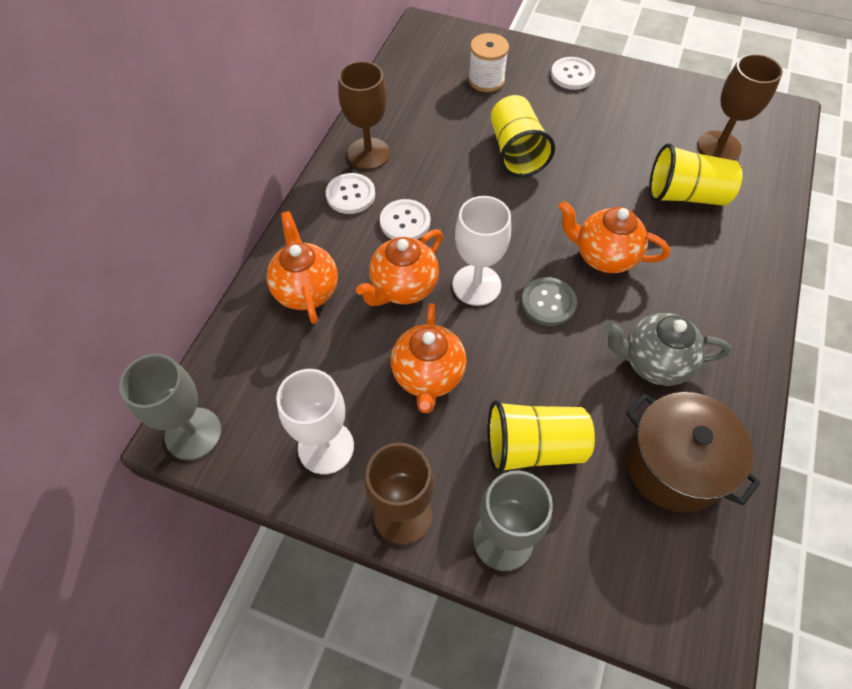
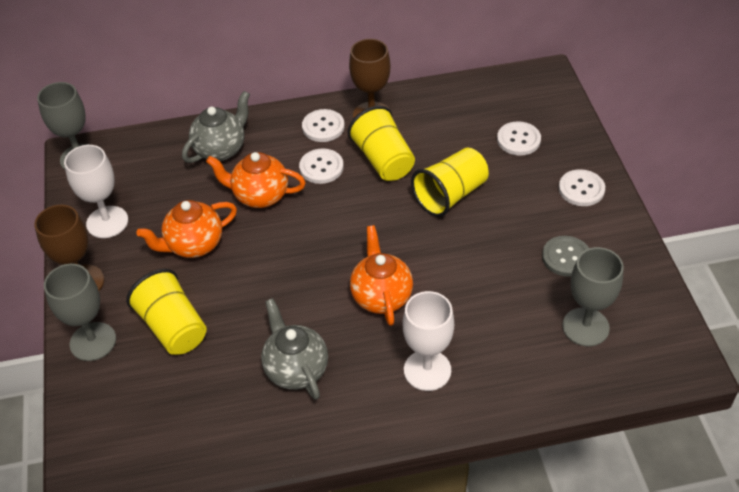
camera: 60 degrees right, 10 degrees down
orange teapot [266,211,338,324] -> grey teapot [182,91,250,163]
white goblet [452,196,511,306] -> white goblet moved to [403,291,454,391]
white spool [468,33,509,92] -> white button [497,121,541,156]
grey button [521,277,577,326] -> grey button moved to [542,236,589,277]
brown pot [625,392,760,513] -> none
yellow cup [649,143,743,206] -> yellow cup moved to [348,106,415,181]
brown goblet [698,54,783,160] -> grey goblet [562,247,624,346]

